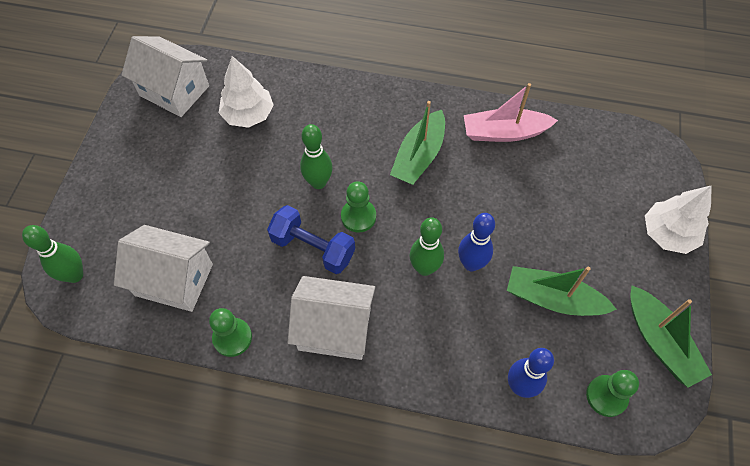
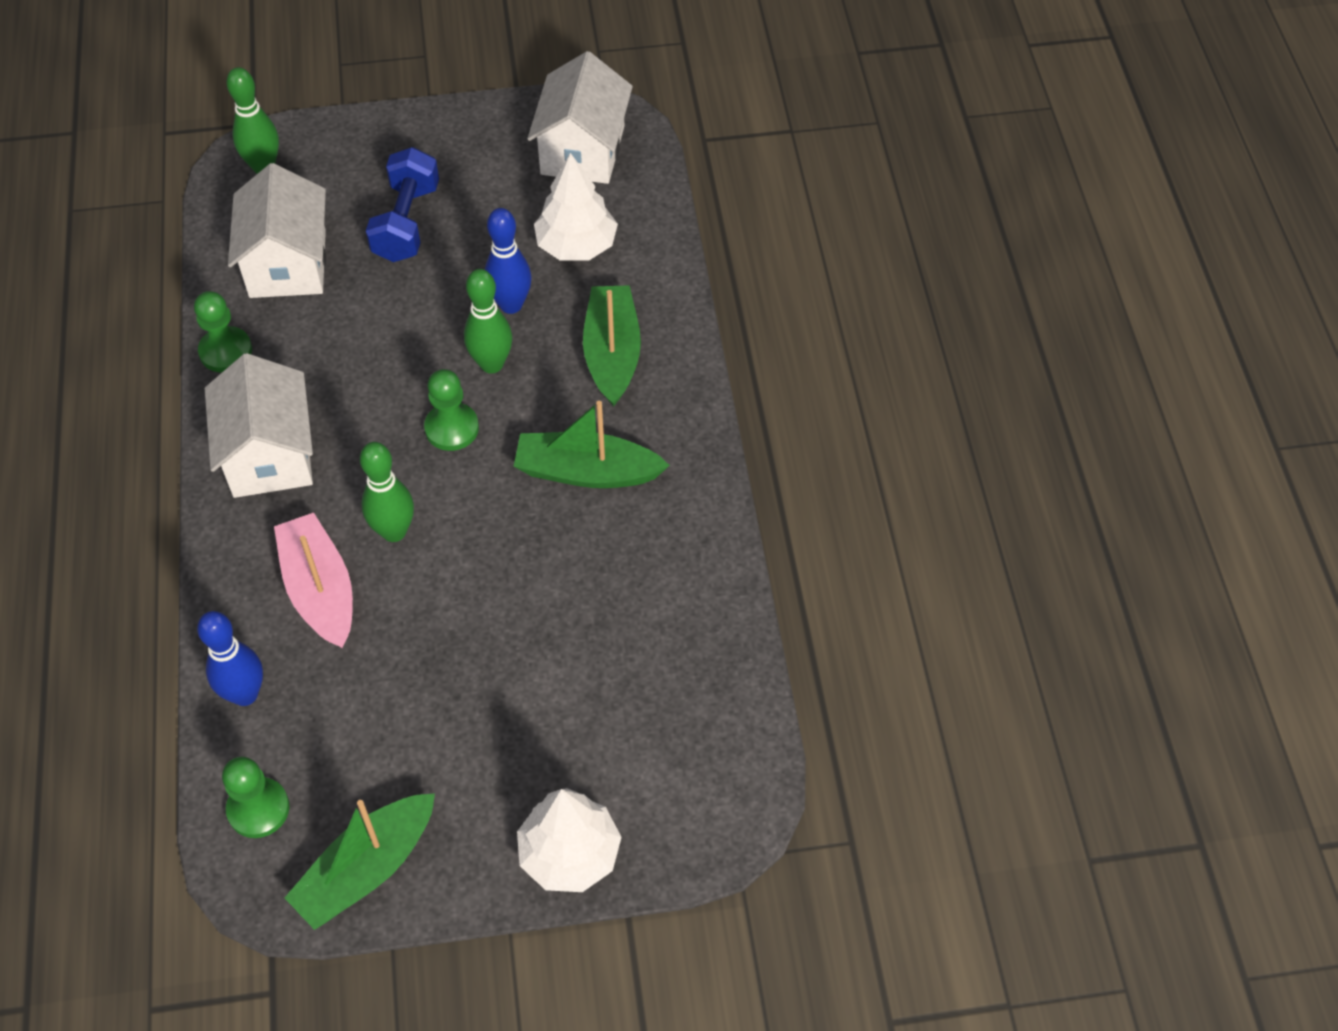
camera: 70 degrees right, 5 degrees down
blue dumbbell [267,205,355,274] -> blue dumbbell moved to [366,147,439,262]
blue bowling pin [458,213,495,271] -> blue bowling pin moved to [485,208,532,314]
pink boat [464,83,558,142] -> pink boat moved to [274,513,353,648]
green boat [507,266,617,316] -> green boat moved to [583,285,641,407]

